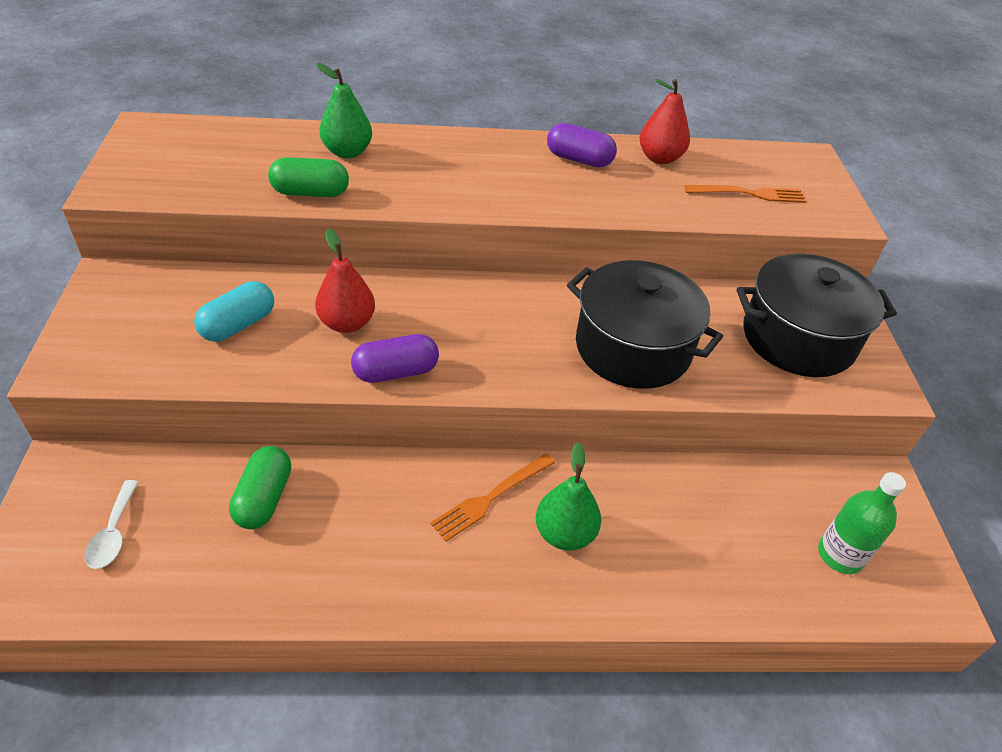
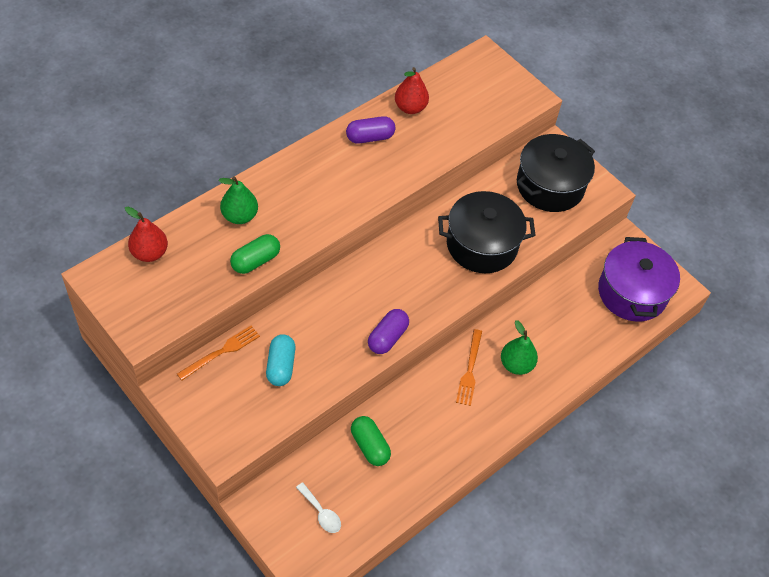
camera: 40 degrees left, 10 degrees up
red pear [315,228,375,333] -> red pear moved to [125,207,168,262]
orange fork [684,185,806,203] -> orange fork moved to [177,326,260,381]
green bottle [818,472,906,574] -> purple pot [598,237,680,322]

